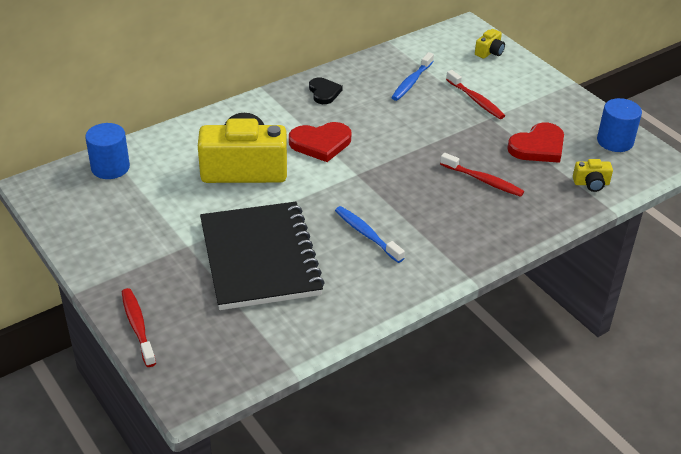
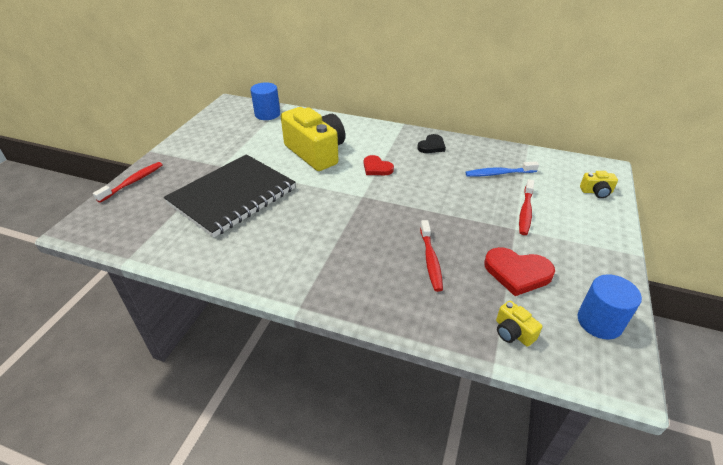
camera: 55 degrees right, 0 degrees up
red heart [289,122,351,162] -> red heart [364,155,394,175], size x0.66
blue toothbrush [335,206,405,263] -> none

